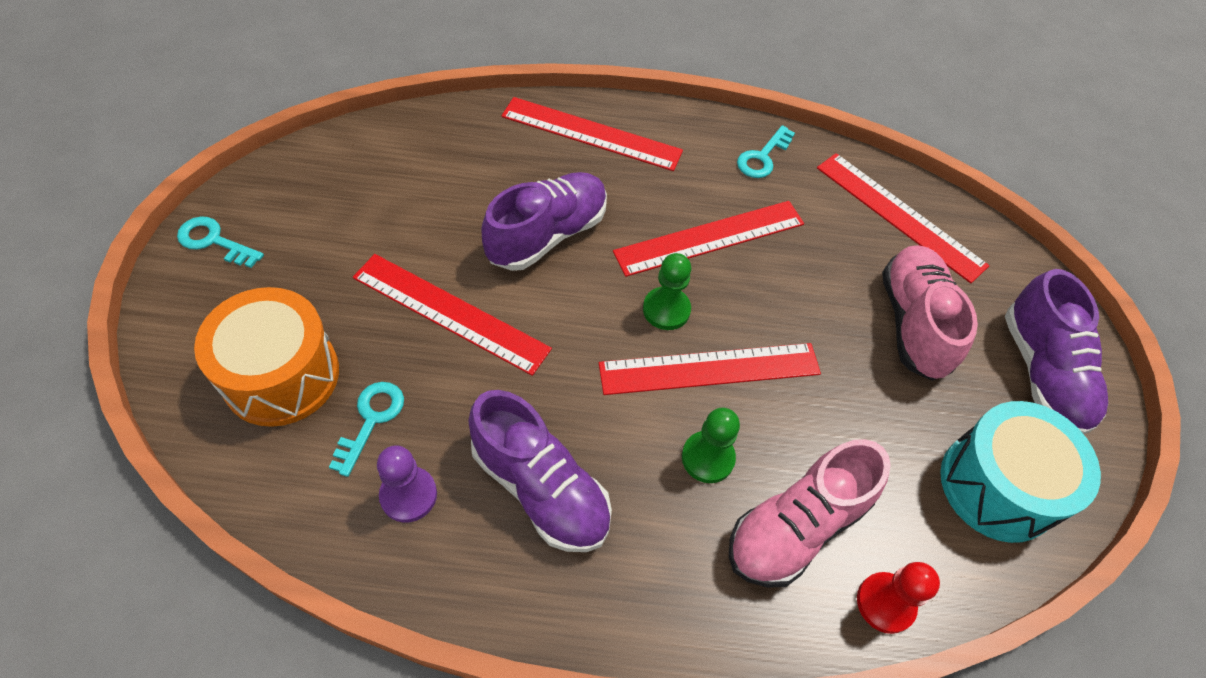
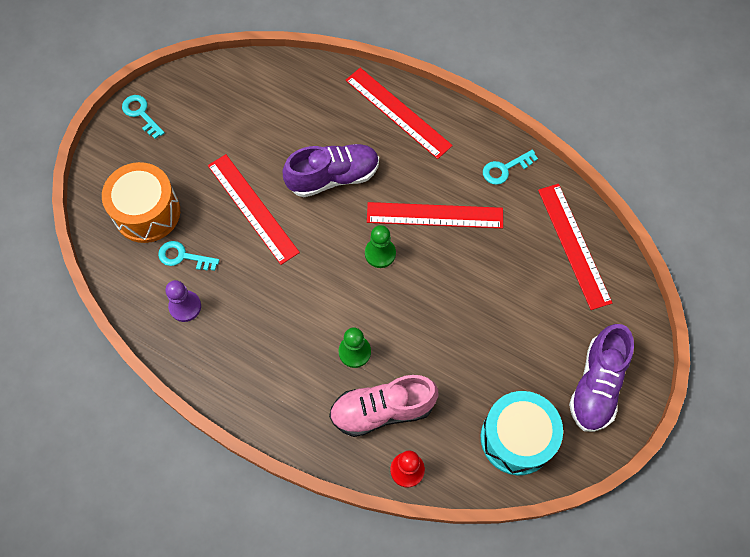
camera: 30 degrees right, 10 degrees up
turquoise key [329,382,404,477] -> turquoise key turned 120 degrees counterclockwise [158,241,219,271]
purple shoe [468,390,612,552] -> none
red ruler [599,343,821,395] -> none
pink shoe [882,245,978,381] -> none

